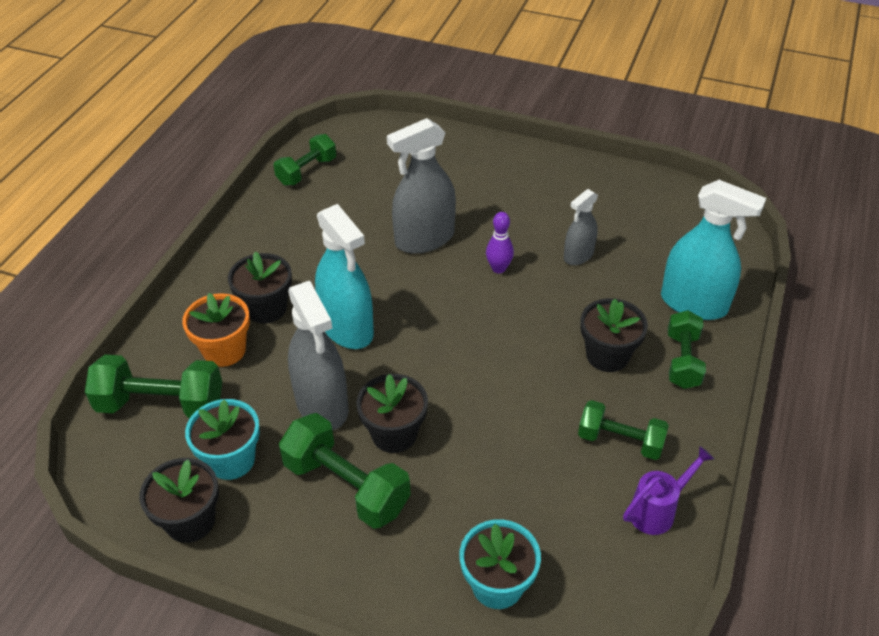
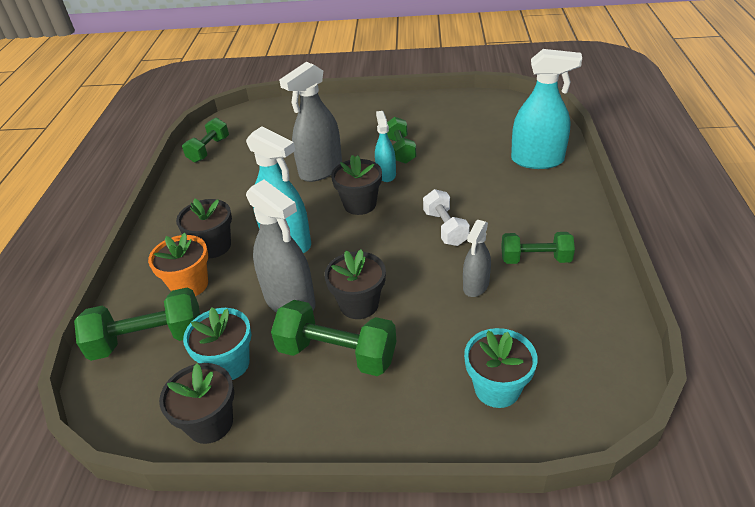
camera: 15 degrees left, 5 degrees down
purple bowling pin [486,212,514,274] -> turquoise spray bottle [375,111,396,182]
grey spray bottle [564,189,598,265] -> grey spray bottle moved to [463,220,491,297]
black flower pot [580,298,648,372] -> black flower pot moved to [331,155,382,215]
purple watering can [623,446,714,535] -> none
green dumbbell [668,310,706,389] -> green dumbbell moved to [387,117,417,164]
none -> white dumbbell [423,189,470,246]

